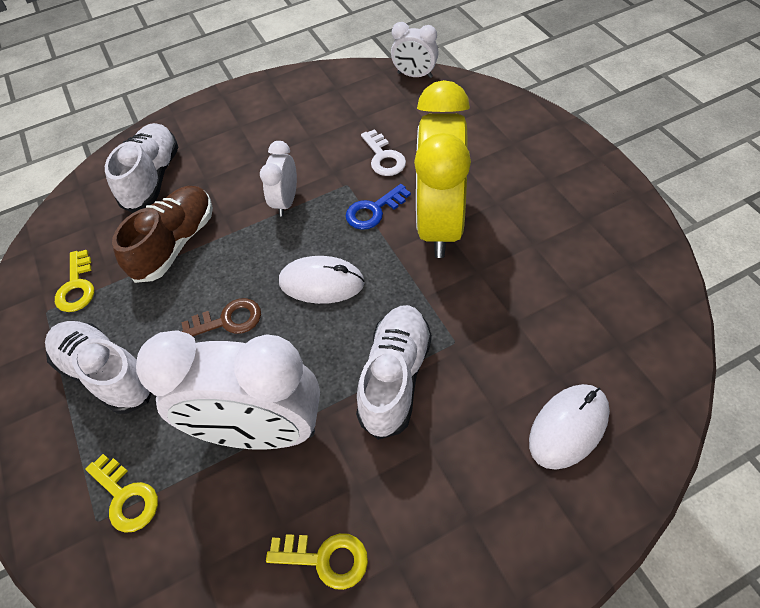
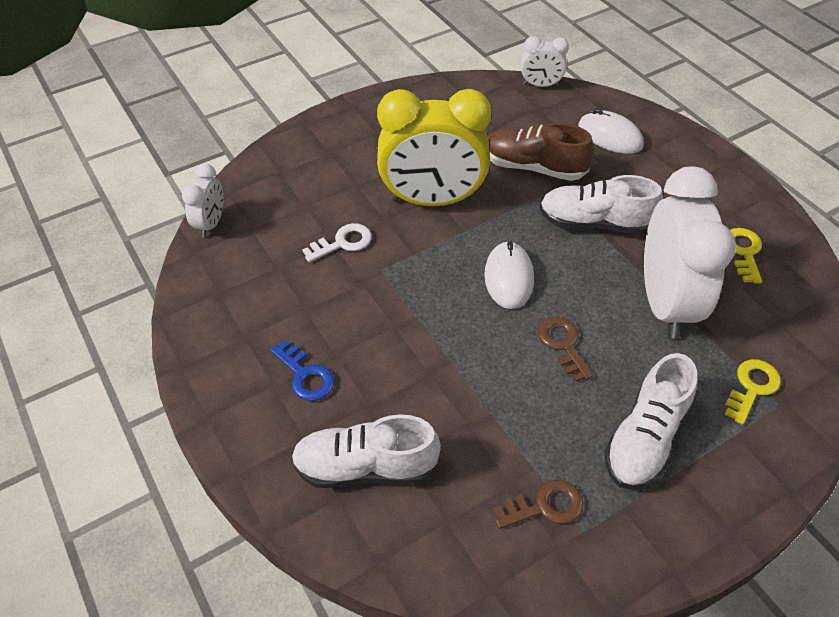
camera: 100 degrees left, 5 degrees down
yellow key [55,250,94,312] -> brown key [493,480,583,529]
brown shoe [112,186,213,283] -> brown shoe moved to [488,123,594,181]
white clock [260,141,297,217] -> white clock moved to [521,36,569,87]
blue key [346,184,411,230] -> blue key moved to [271,340,334,401]

